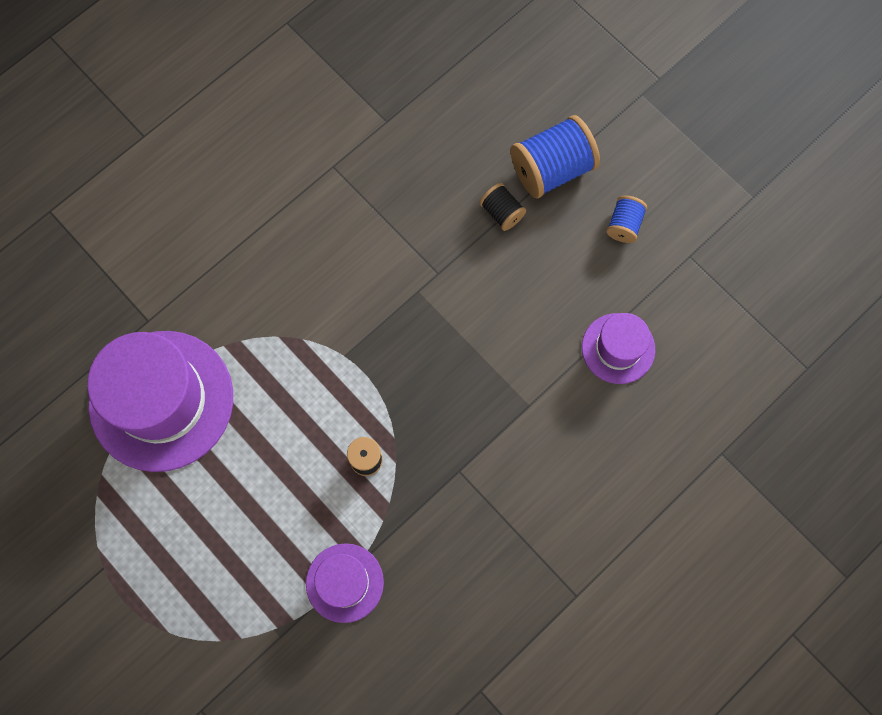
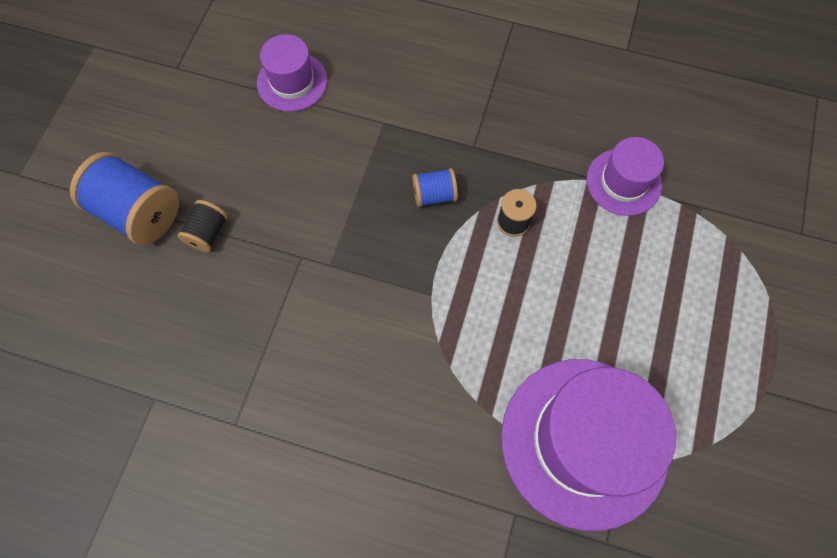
camera: 120 degrees left, 5 degrees down
blue spool [607,195,647,243] -> blue spool moved to [412,168,458,207]

